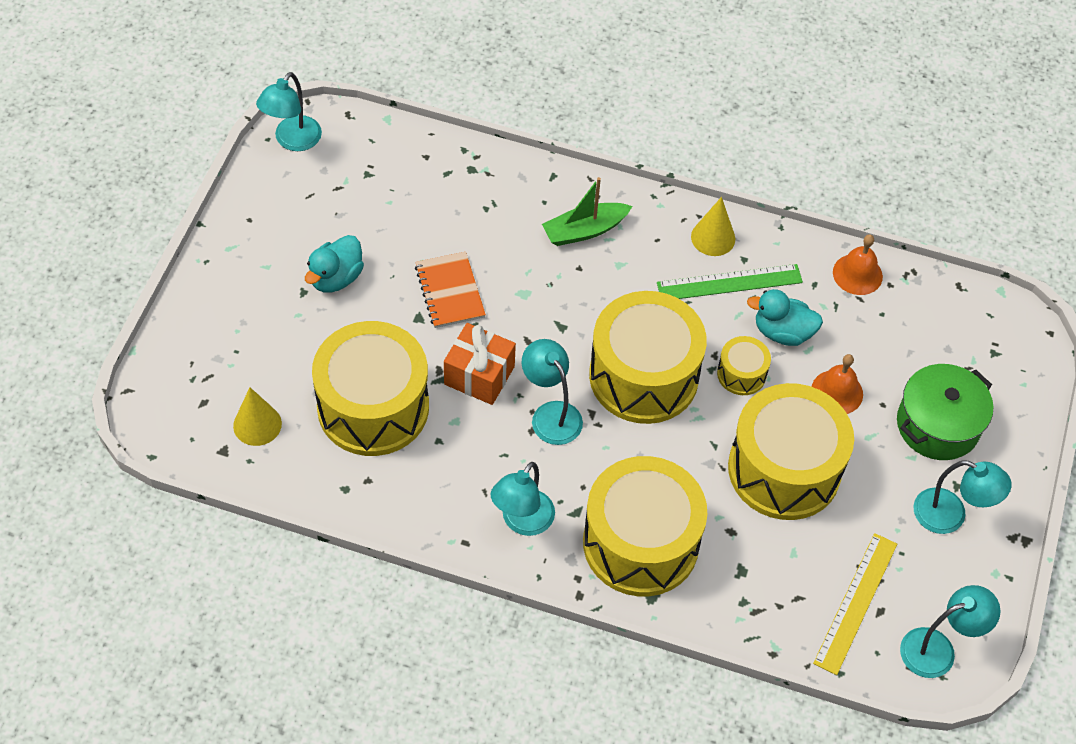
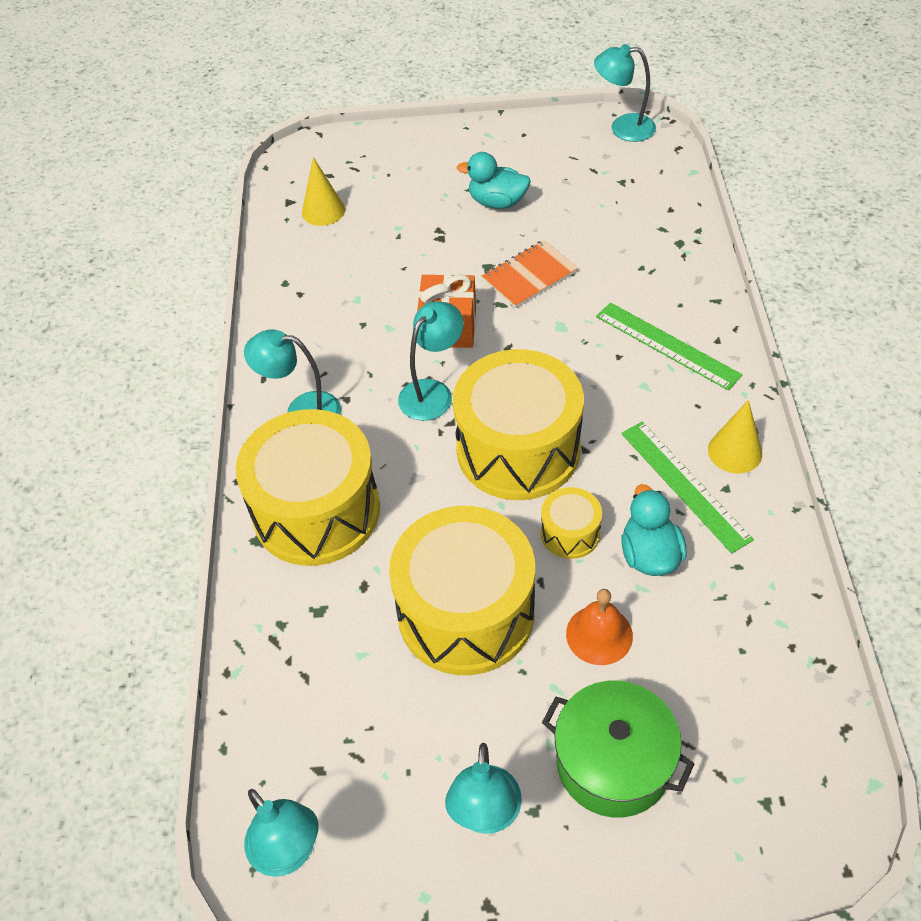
camera: 75 degrees right, 5 degrees down
yellow drum [312,321,429,456] -> none
green boat [542,177,632,246] -> green ruler [596,302,743,390]
yellow ruler [813,533,897,675] -> none
orange bell [833,234,883,295] -> none

